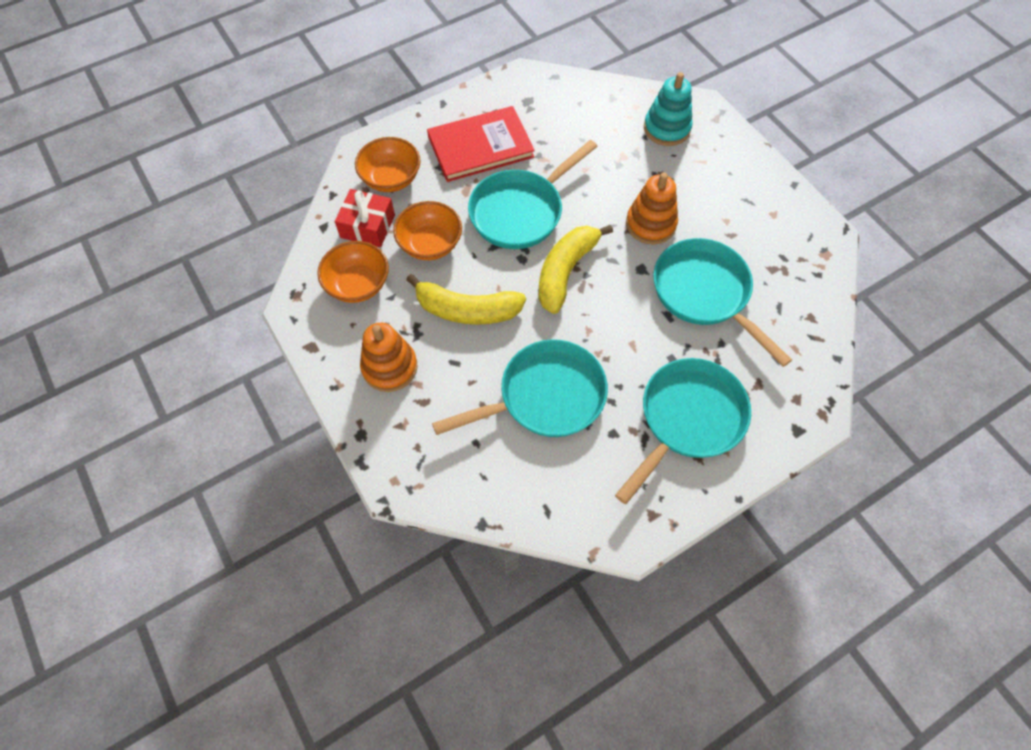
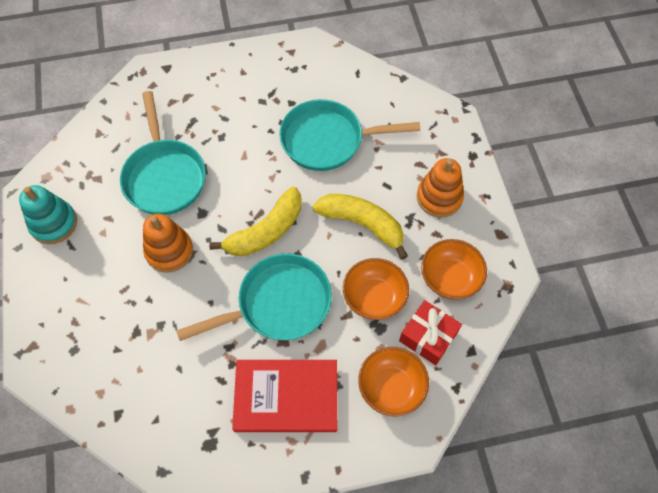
camera: 160 degrees left, 0 degrees up
turquoise pan [615,358,751,504] -> none
turquoise stacking toy [644,72,693,146] -> turquoise stacking toy moved to [19,185,77,244]

